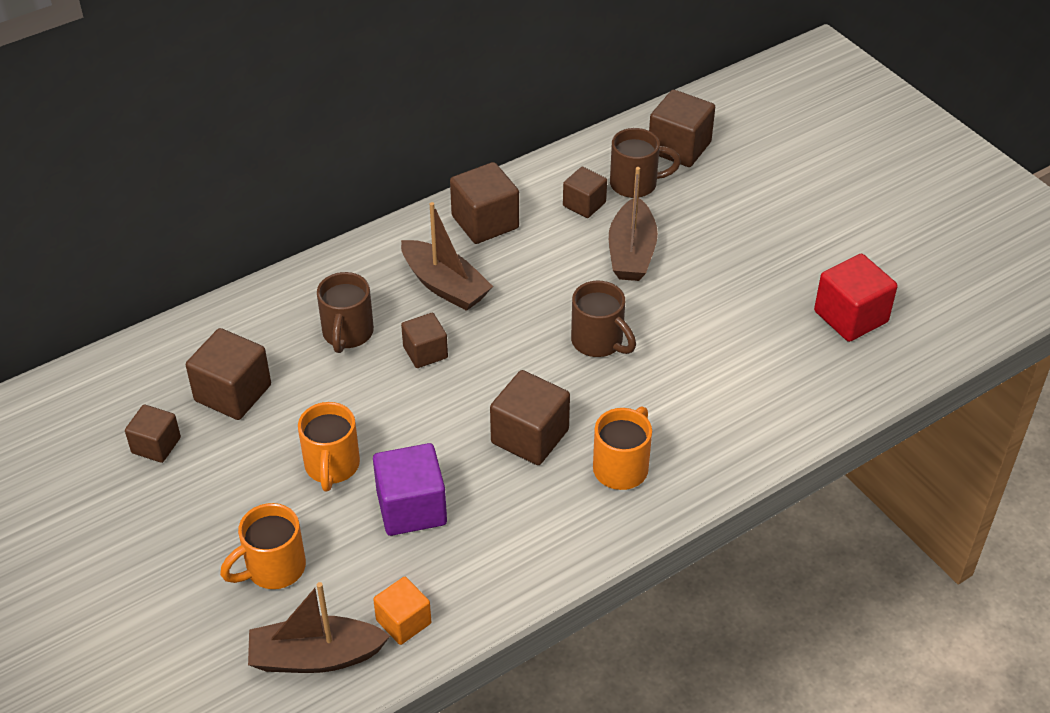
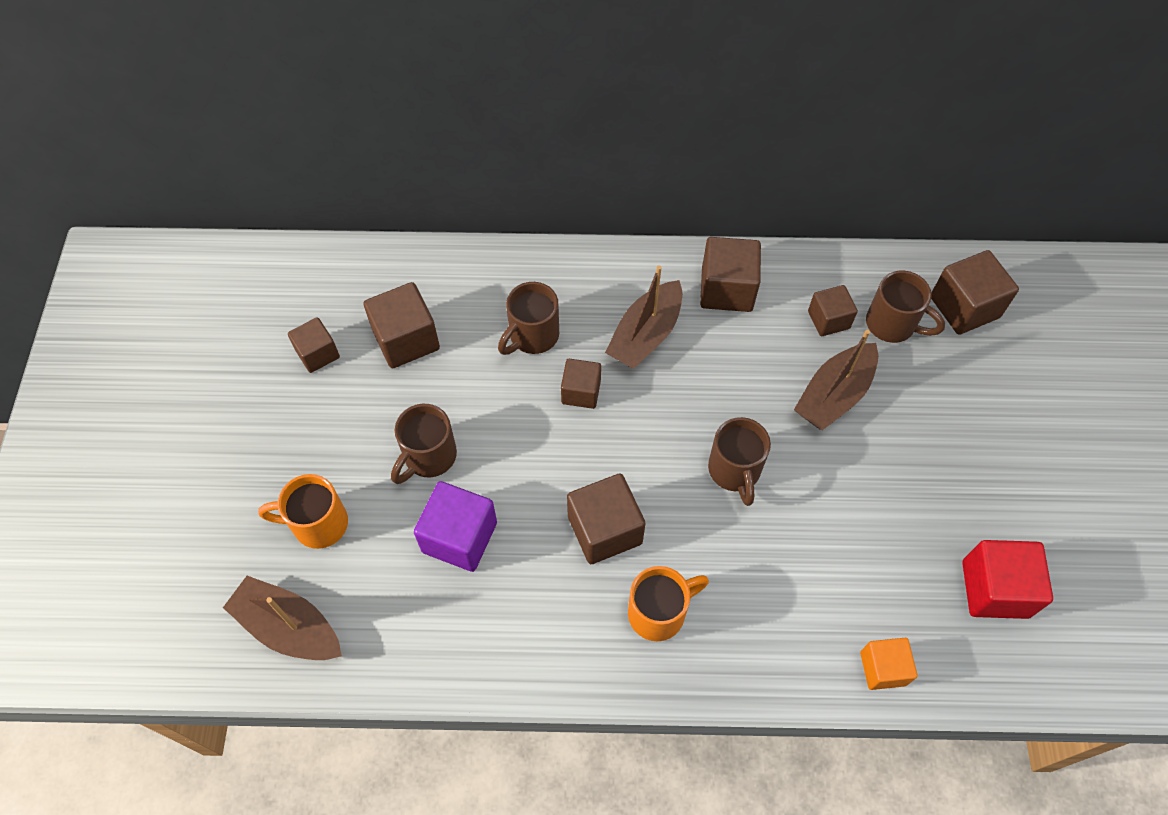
camera: 35 degrees right, 15 degrees up
orange mug [298,402,360,491] -> brown mug [391,404,457,484]
orange cube [373,577,431,645] -> orange cube moved to [860,638,918,690]
brown boat [401,202,493,311] -> brown boat turned 45 degrees clockwise [605,265,682,369]

